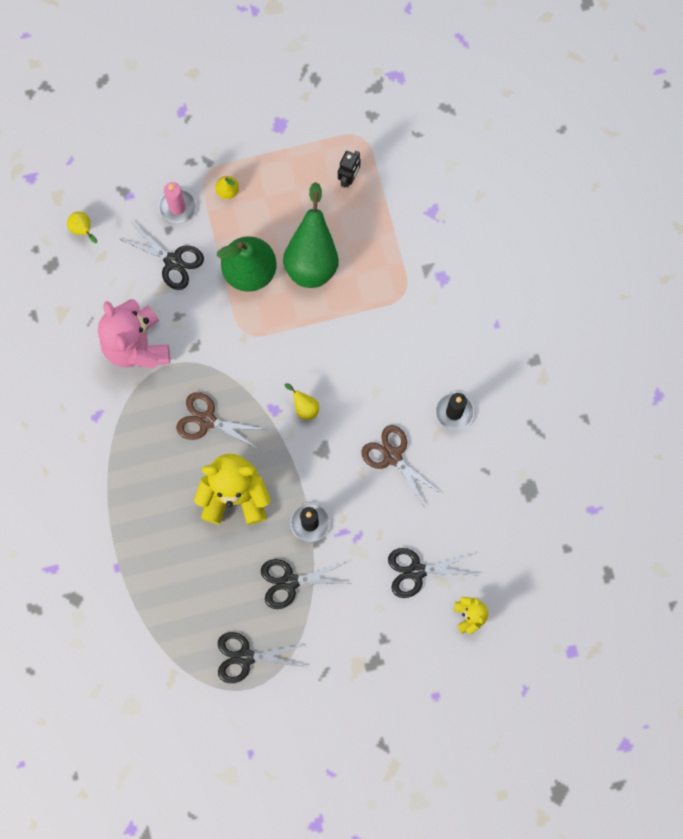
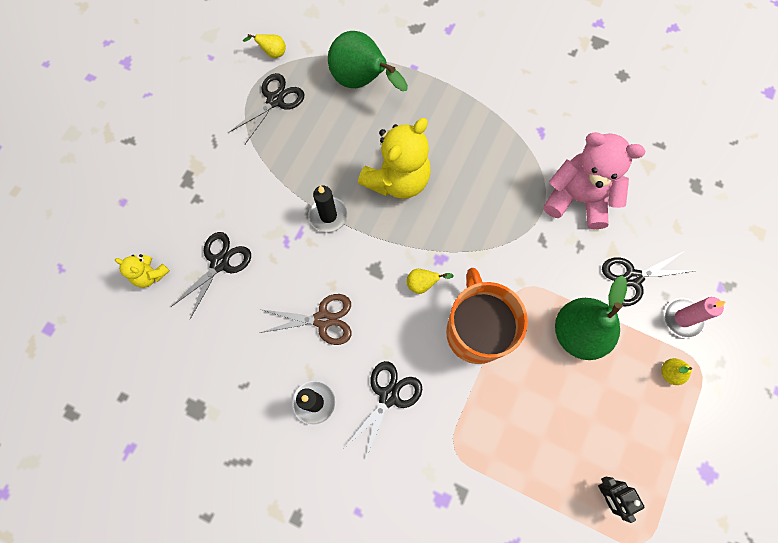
camera: 130 degrees right, 5 degrees down
yellow pear [67,212,97,243] -> yellow pear moved to [243,34,286,58]
brown scissors [176,392,267,449] -> none
black scissors [261,559,352,609] -> black scissors moved to [344,361,422,461]
green pear [283,182,339,288] -> green pear moved to [328,31,408,91]
none -> orange mug [446,268,528,364]

